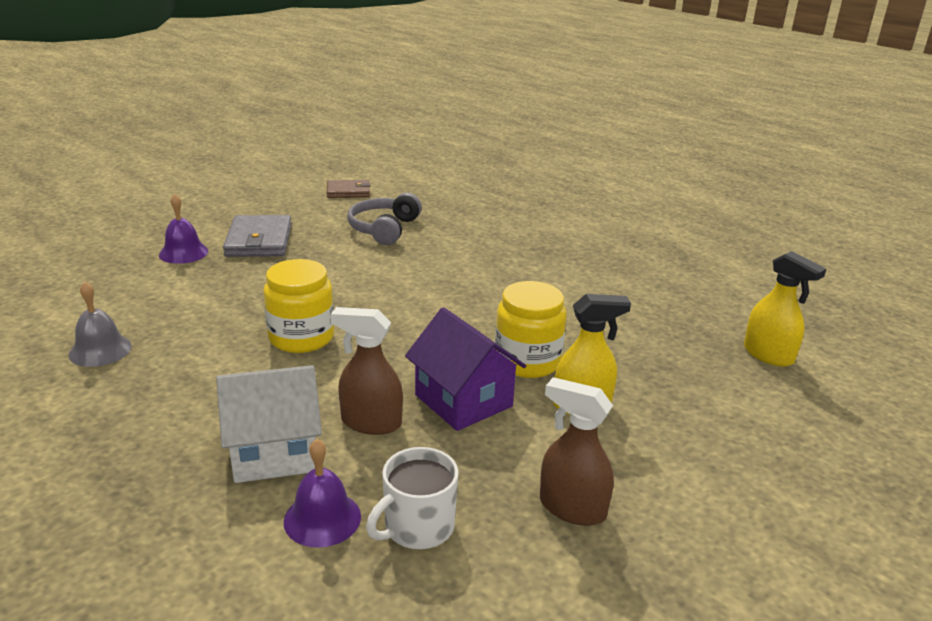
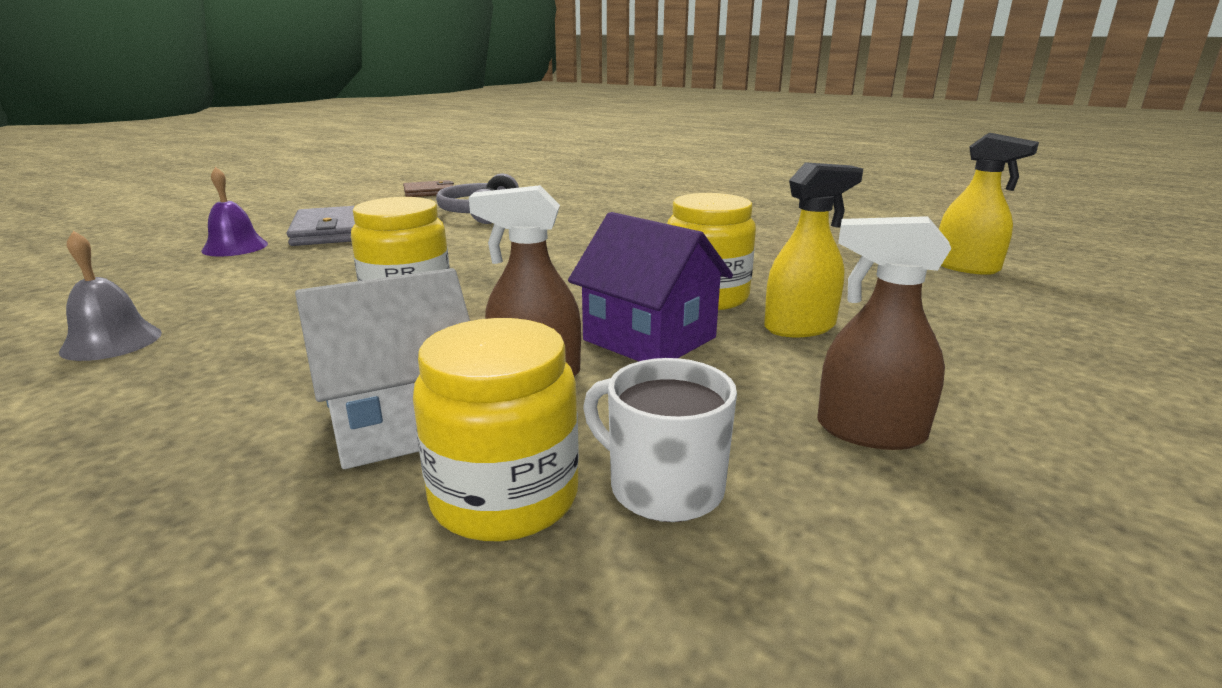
camera: 10 degrees left, 5 degrees down
purple bell [284,439,361,547] -> yellow jar [413,318,579,541]
white mug [366,447,459,549] -> white mug turned 90 degrees clockwise [583,358,737,522]

